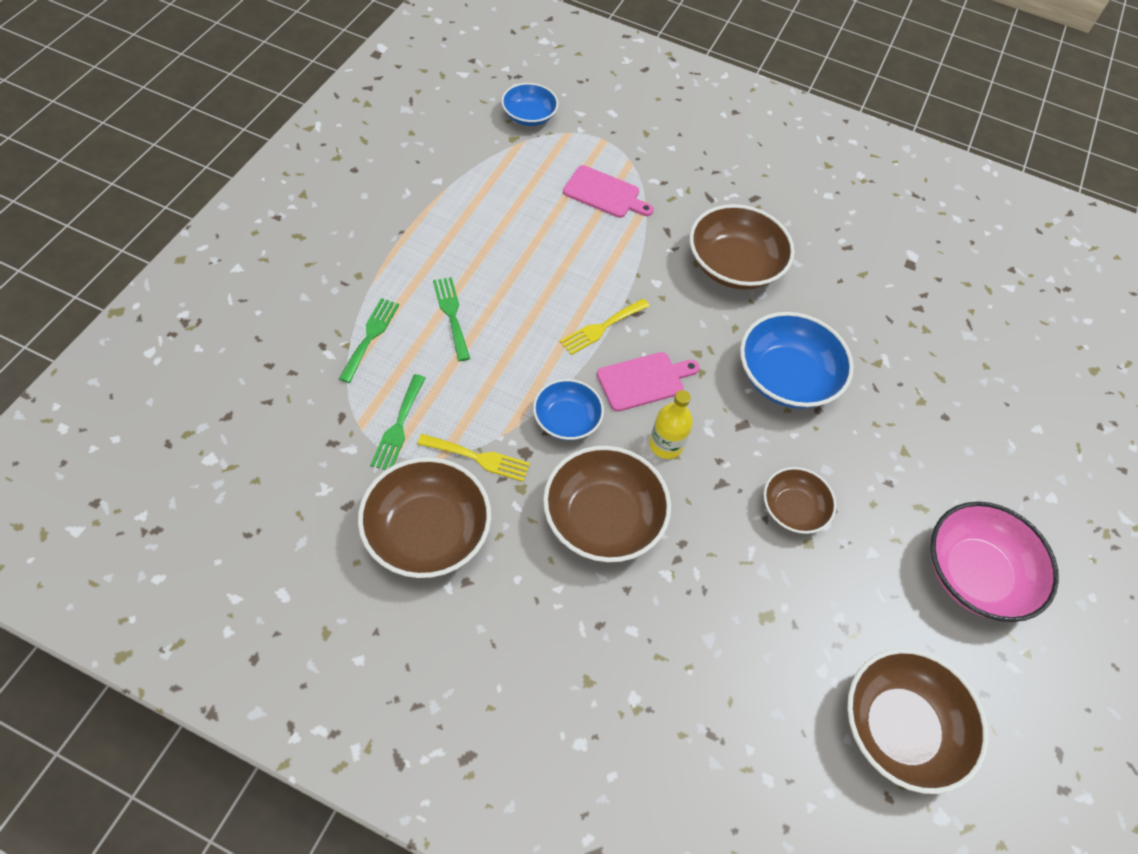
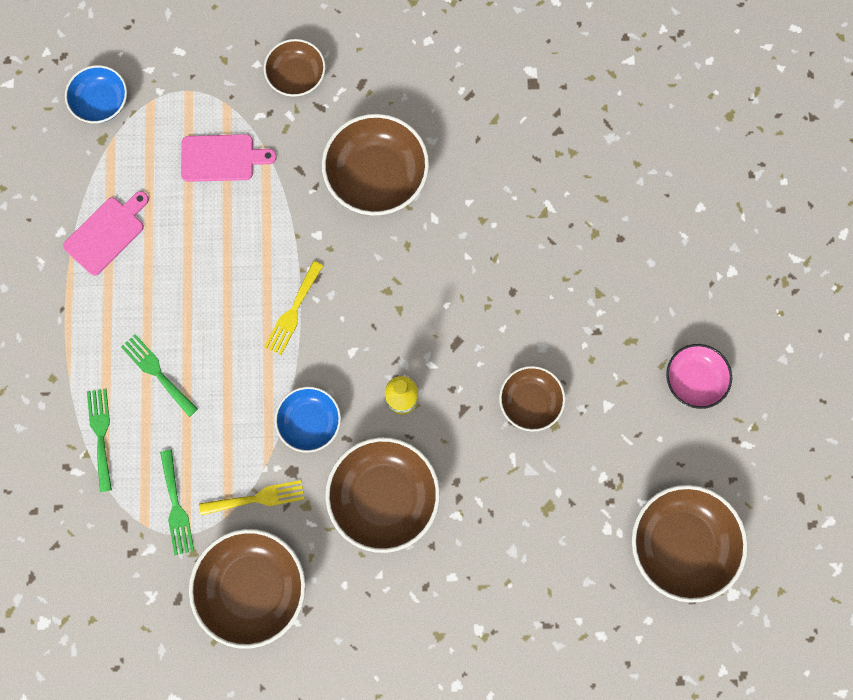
camera: 20 degrees left, 20 degrees up
pink cutting board [597,352,700,412] -> pink cutting board moved to [63,191,149,276]
blue bowl [740,312,854,409] -> none
pink bowl [931,501,1059,622] -> pink bowl [666,344,732,409], size x0.60
none -> brown bowl [264,39,326,97]

